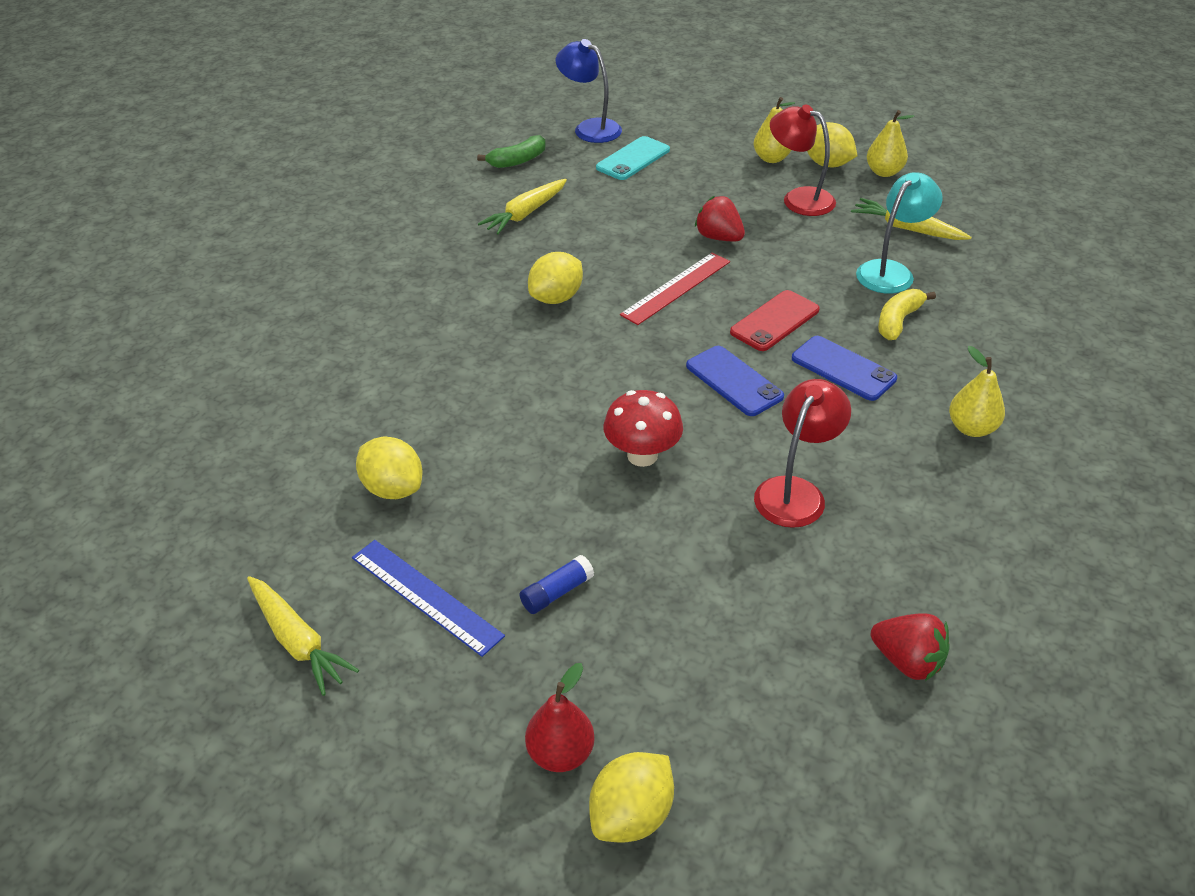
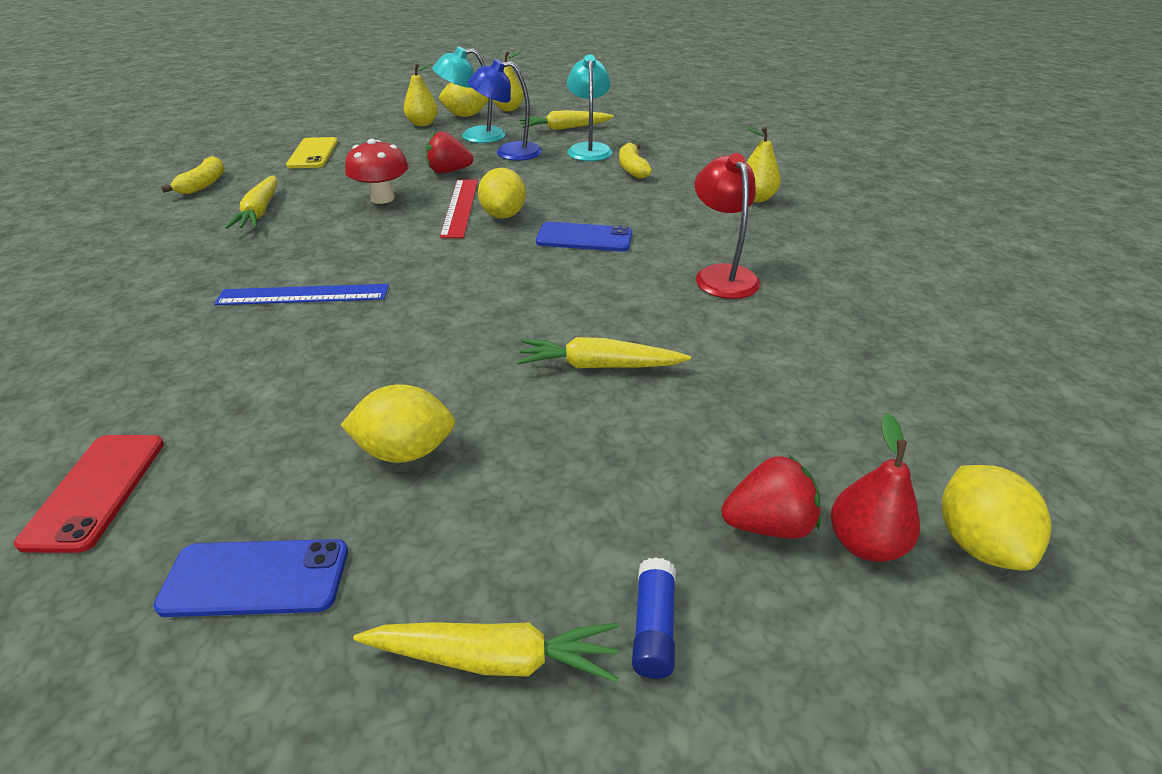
camera: 45 degrees left, 5 degrees down
blue ruler [352,540,505,657] -> blue ruler moved to [214,284,389,305]
green banana [477,135,546,168] -> yellow banana [161,156,225,194]
blue glue stick [519,555,594,614] -> blue glue stick moved to [632,557,676,679]
yellow lemon [528,252,583,304] -> yellow lemon moved to [478,168,526,219]
blue lamp [556,39,622,143] -> blue lamp moved to [468,59,542,161]
turquoise phone [596,136,670,180] -> yellow phone [286,137,338,168]
red mushroom [603,390,683,467] -> red mushroom moved to [345,139,409,204]
red phone [730,290,820,351] -> red phone moved to [14,435,164,553]
red lamp [770,104,836,216] -> turquoise lamp [432,47,506,143]
blue phone [792,336,897,401] -> blue phone moved to [154,539,348,617]
red strawberry [871,613,949,681] -> red strawberry moved to [721,455,821,539]
none -> yellow carrot [517,337,691,368]

